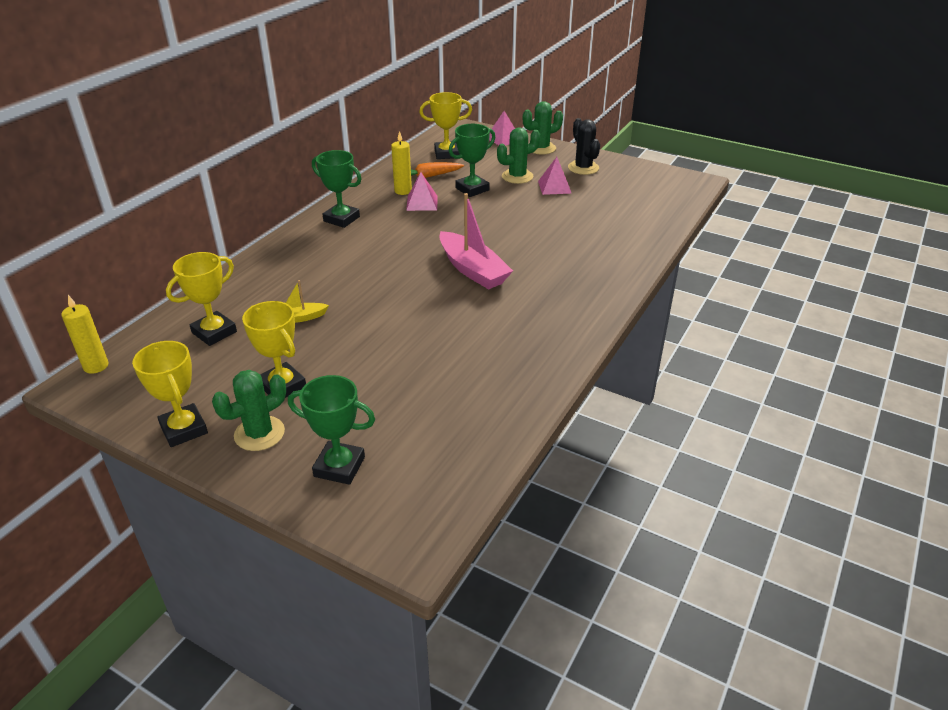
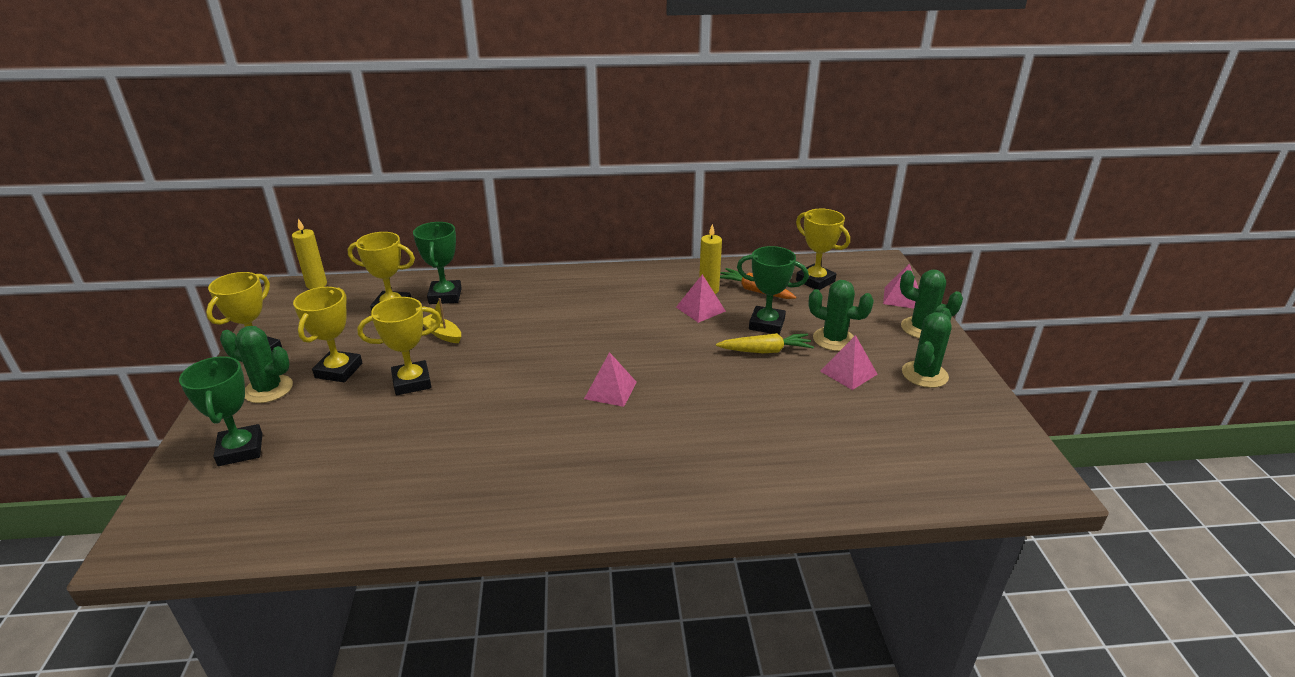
camera: 55 degrees right, 5 degrees down
green trophy [312,150,362,228] -> green trophy moved to [413,222,462,304]
pink boat [439,193,513,289] -> pink pyramid [584,352,637,407]
black cactus [568,118,600,175] -> green cactus [902,308,952,388]
none -> yellow trophy [357,297,441,395]
none -> yellow carrot [716,333,814,353]

